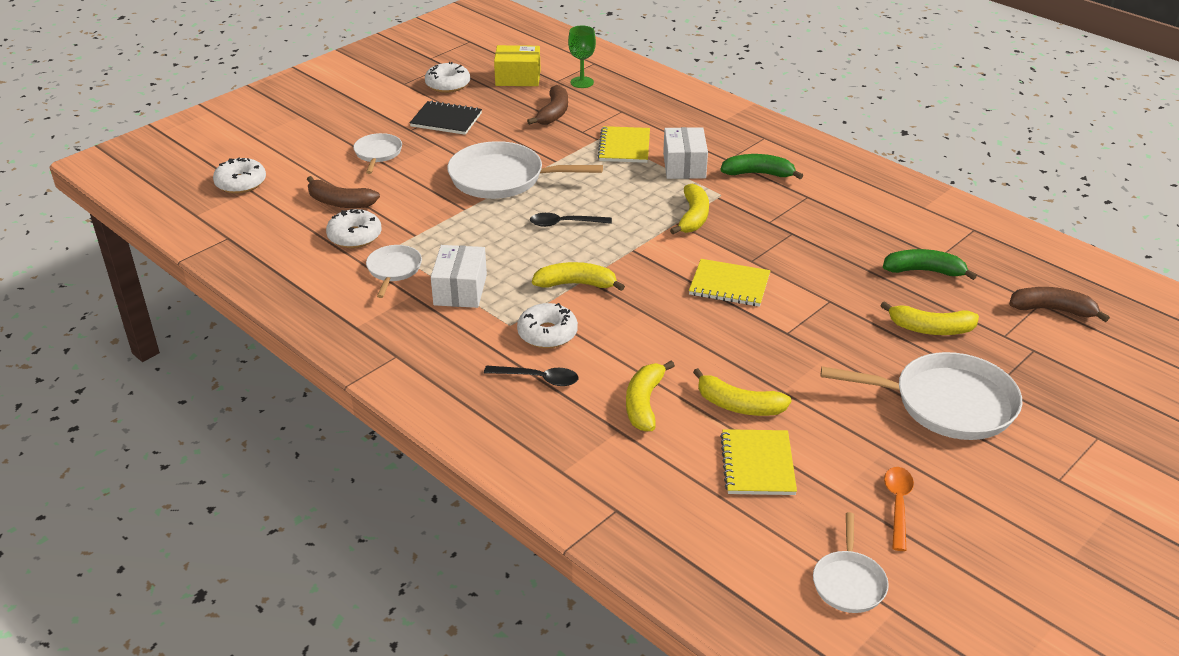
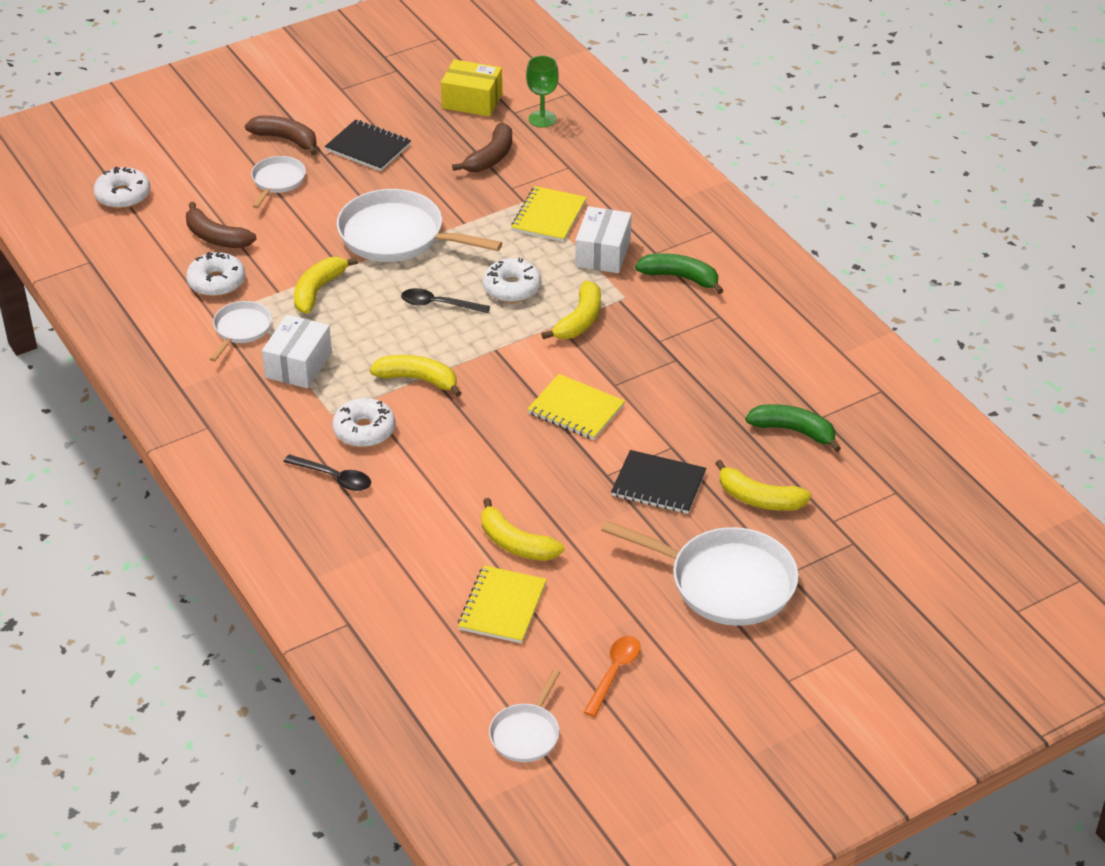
camera: 15 degrees right, 5 degrees up
white donut [425,62,470,93] -> white donut moved to [483,258,541,303]
yellow banana [626,361,675,431] -> yellow banana moved to [294,257,358,314]
brown banana [1009,287,1110,322] -> brown banana moved to [245,116,317,155]
none -> black notebook [611,450,706,514]

